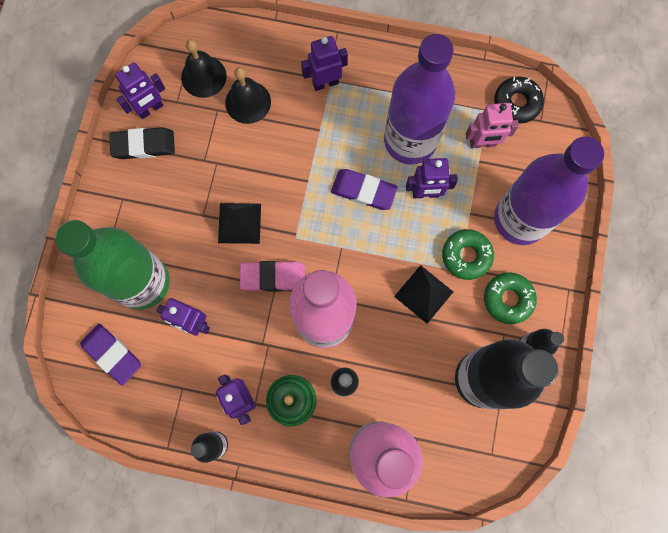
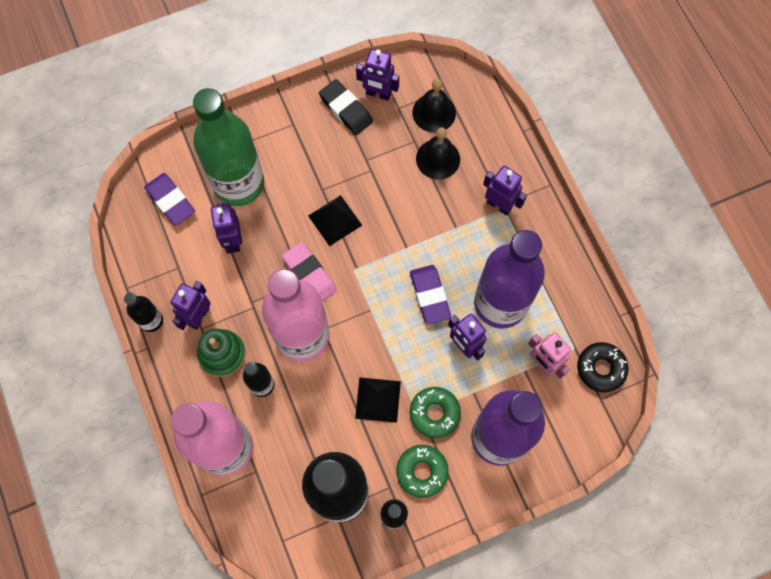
camera: 55 degrees right, 5 degrees down
purple eraser [80,324,141,386] -> purple eraser turned 45 degrees counterclockwise [144,173,195,226]

